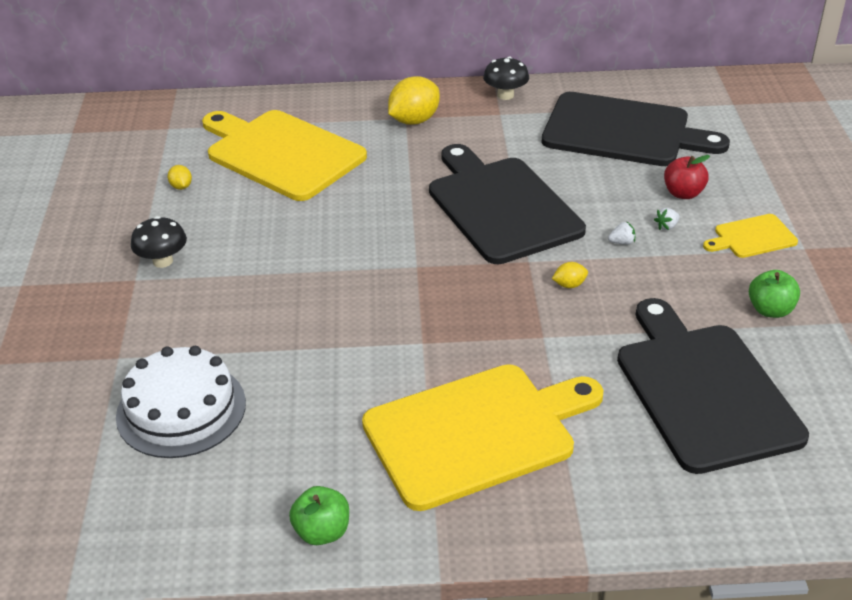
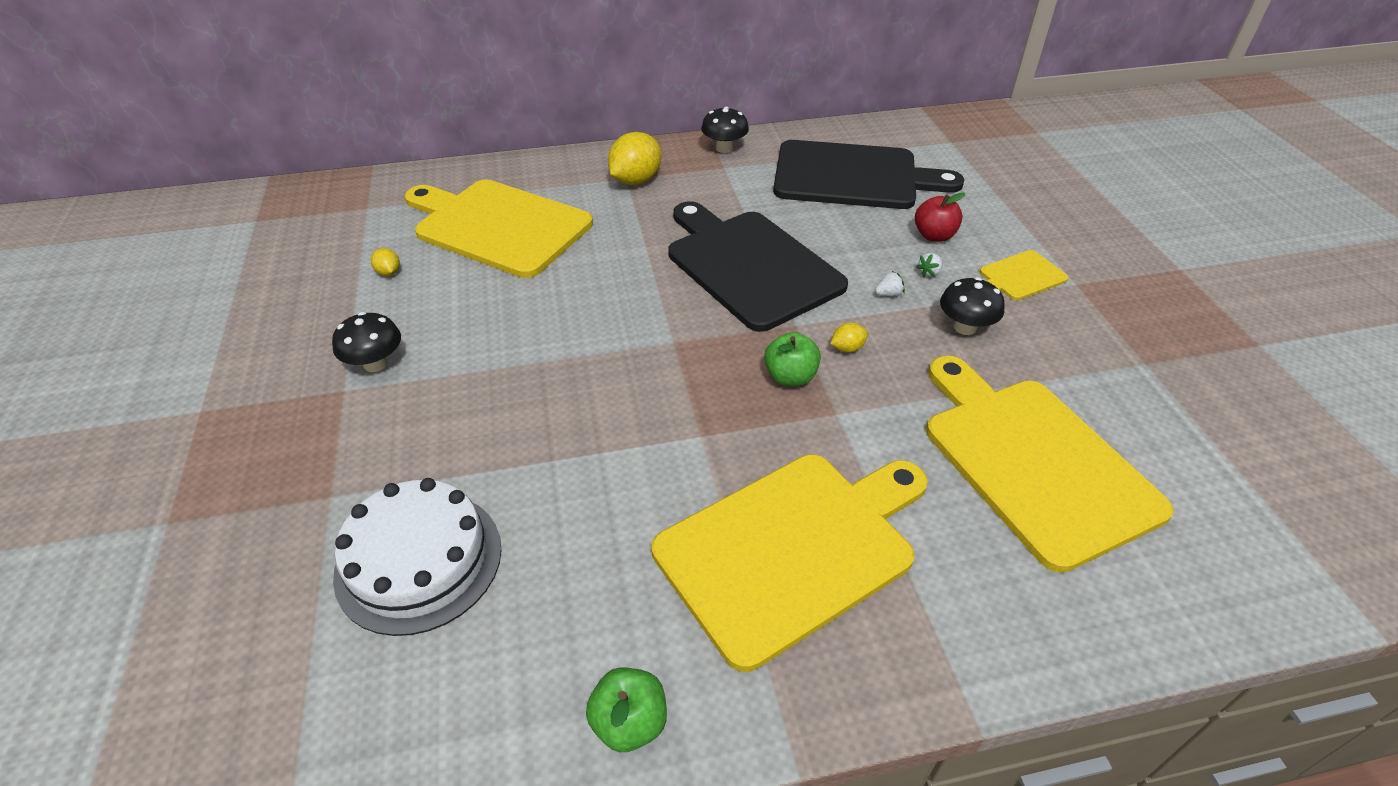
camera: 10 degrees left, 5 degrees up
black cutting board [617,298,809,474] -> yellow cutting board [926,356,1174,573]
green apple [749,270,800,318] -> green apple moved to [764,332,821,386]
none -> black mushroom [940,277,1005,335]

